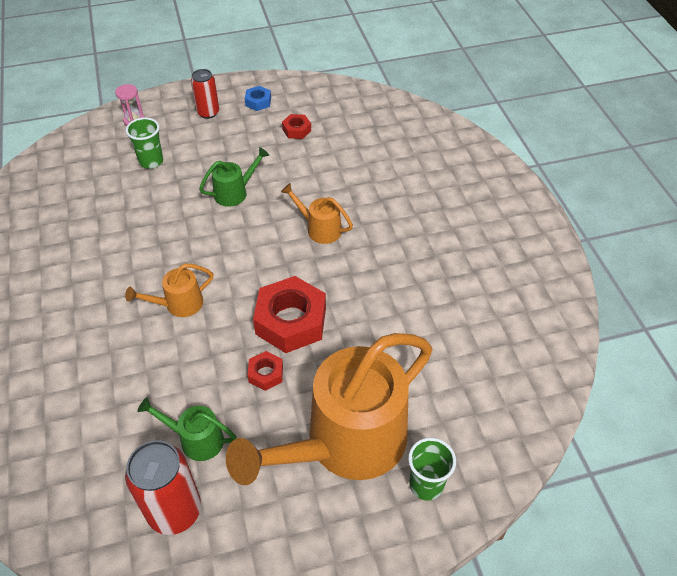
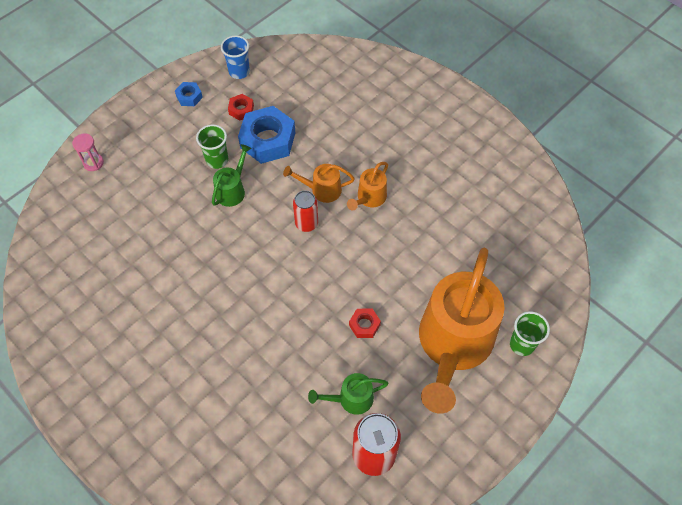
camera: 30 degrees left, 10 degrees up
orange watering can [125,264,214,317] -> orange watering can moved to [347,162,388,210]
green cup [126,117,163,169] -> green cup moved to [196,124,228,169]
red can [191,69,219,119] -> red can moved to [293,191,318,232]
red nut [253,276,326,353] -> none
none -> blue cup [221,35,250,79]
none -> blue nut [238,106,295,164]

